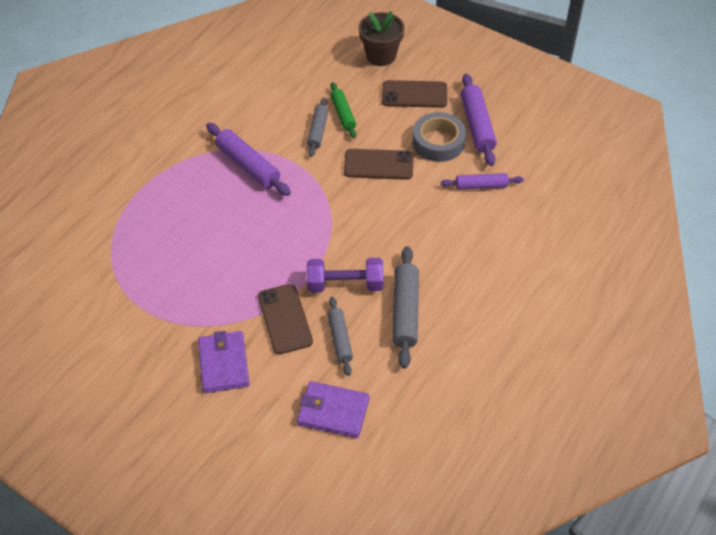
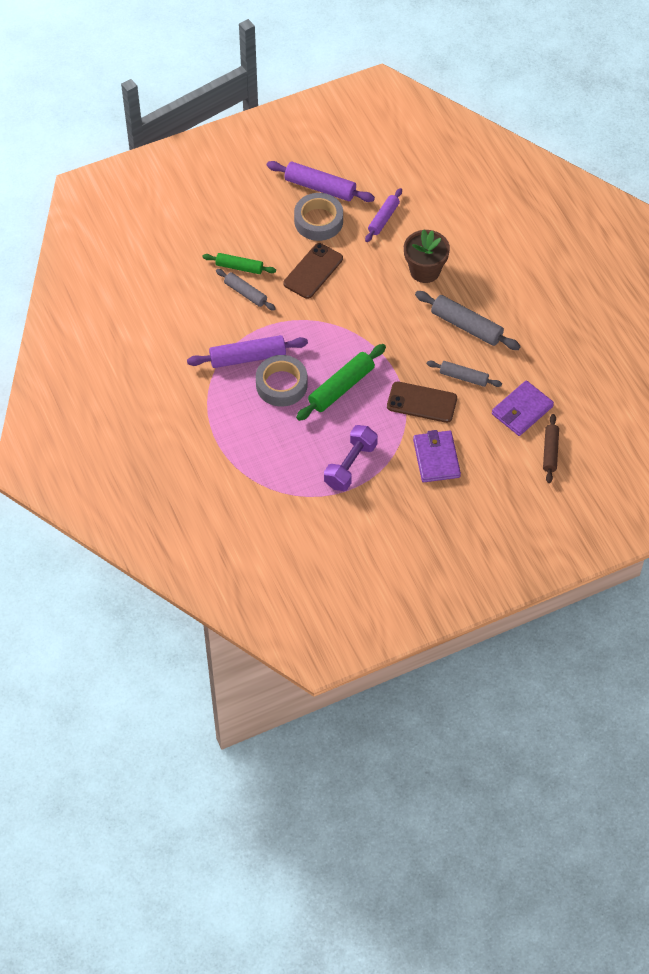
camera: 60 degrees left, 5 degrees up
purple wallet [198,331,249,393] -> purple wallet turned 60 degrees clockwise [413,430,461,482]
purple dumbbell [307,258,383,292] -> purple dumbbell moved to [324,425,378,491]
brown flower pot [359,11,405,66] -> brown flower pot moved to [404,229,450,283]
brown phone [382,80,447,108] -> none
none -> grey tape [256,355,307,407]
none -> green rolling pin [296,344,386,421]
none -> brown rolling pin [543,414,559,483]

